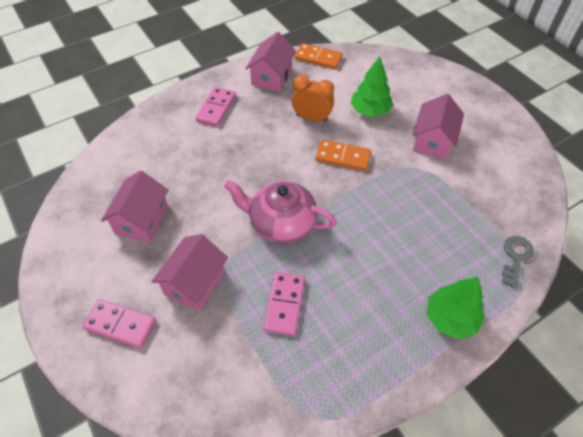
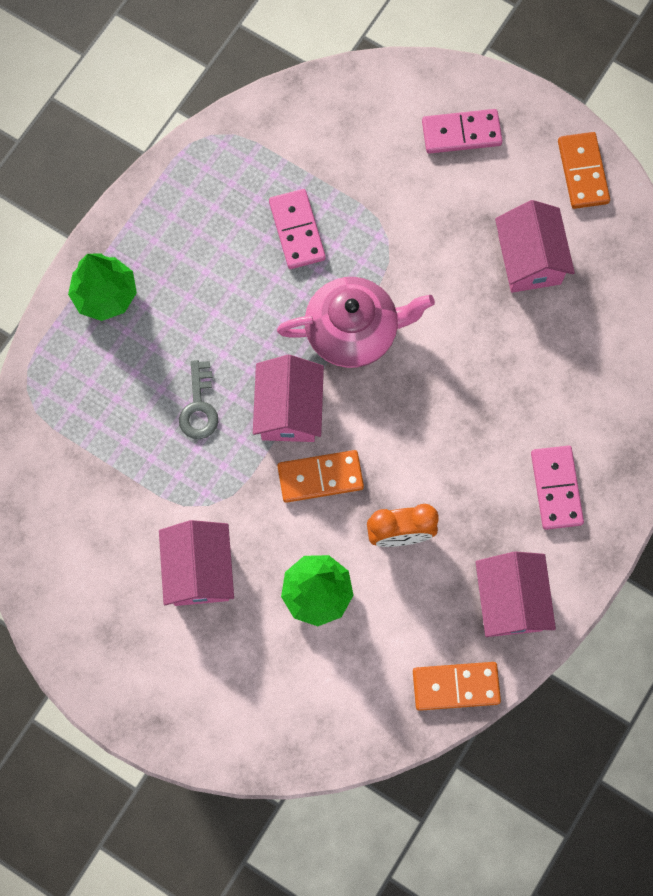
camera: 155 degrees right, 20 degrees up
pink house [151,234,228,311] -> pink house moved to [253,355,324,442]
grey key [502,236,534,288] -> grey key moved to [179,360,218,439]
none -> orange domino [558,132,610,209]

